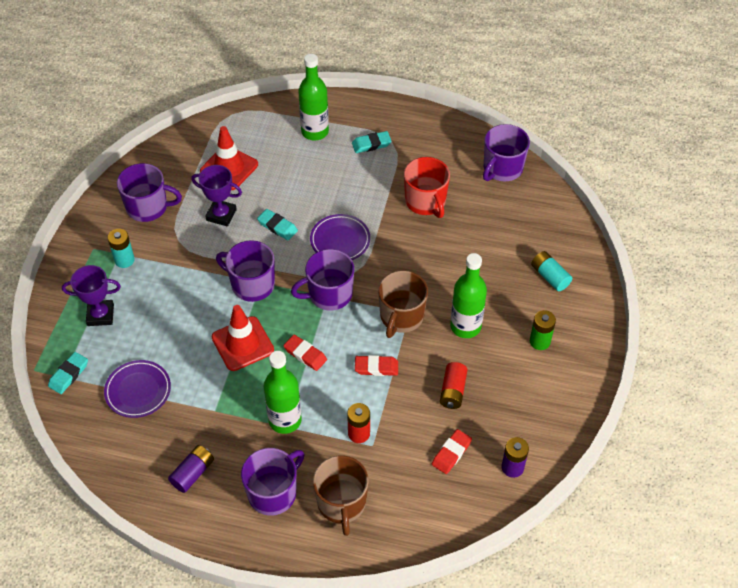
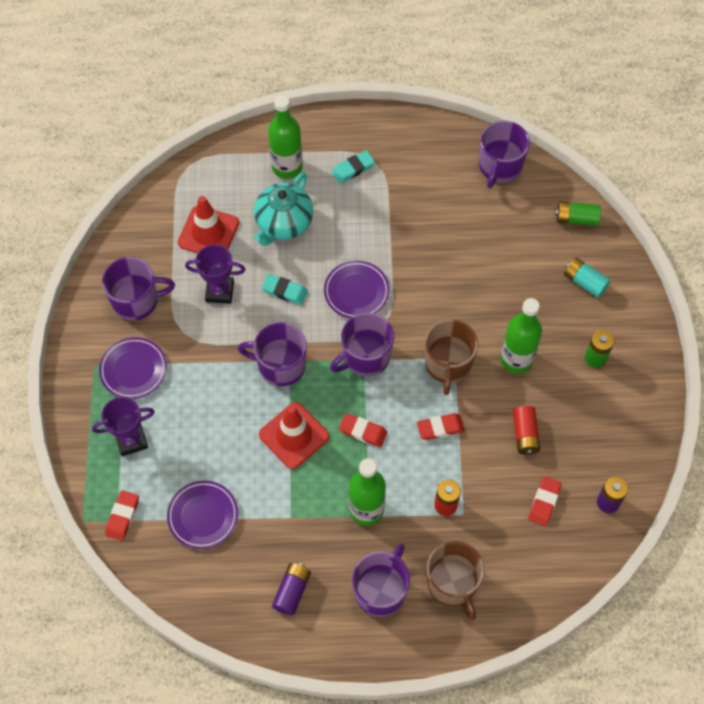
camera: 15 degrees left, 10 degrees up
turquoise eraser [48,352,88,394] -> red eraser [105,490,139,541]
turquoise battery [108,229,135,268] -> purple plate [99,337,167,399]
red mug [404,157,450,218] -> none
none -> turquoise teapot [254,172,313,246]
none -> green battery [555,201,601,226]

